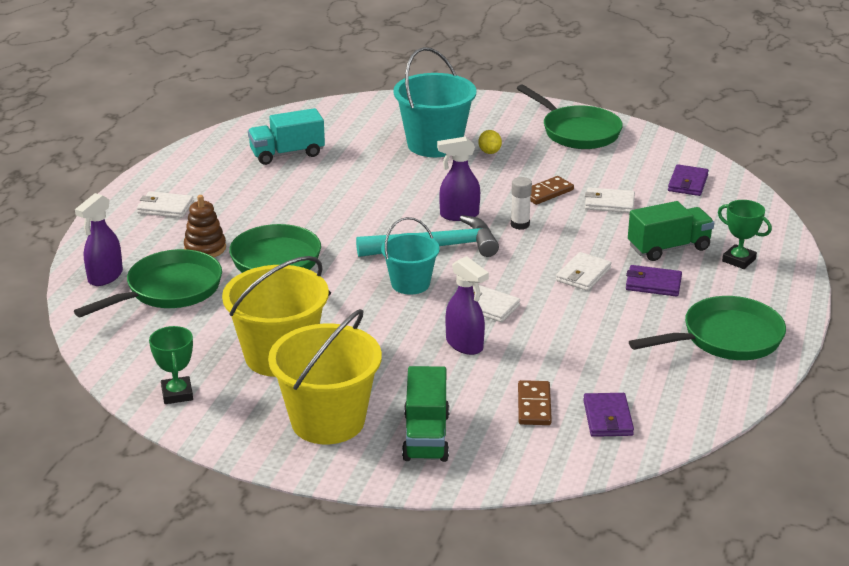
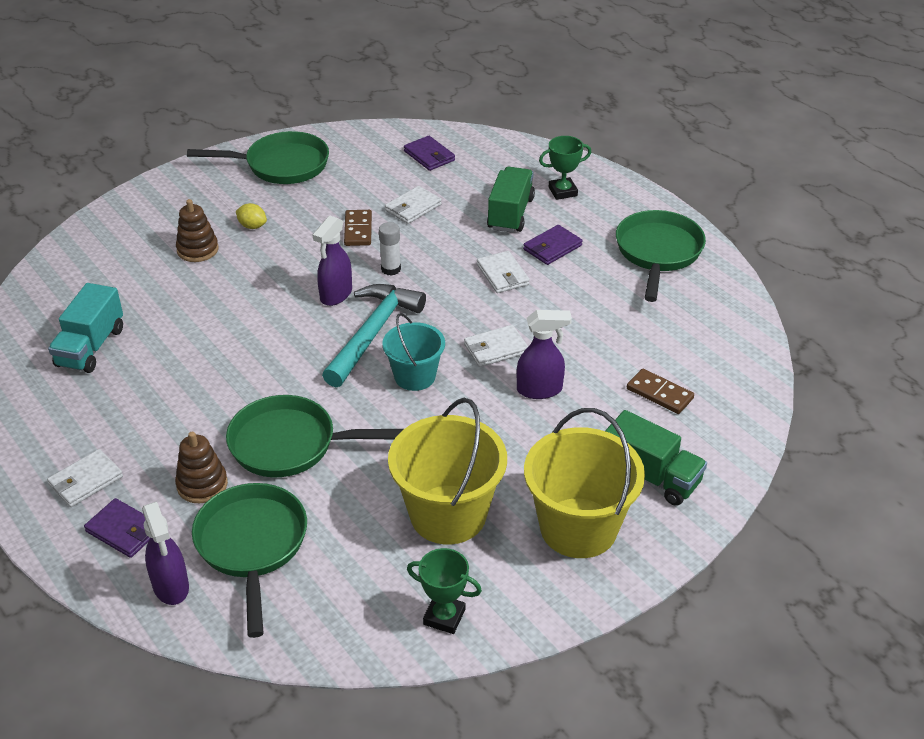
camera: 55 degrees left, 10 degrees up
turquoise bucket [393,47,476,157] -> brown stacking toy [176,199,218,262]
purple wallet [583,393,634,437] -> purple wallet moved to [84,498,150,558]

